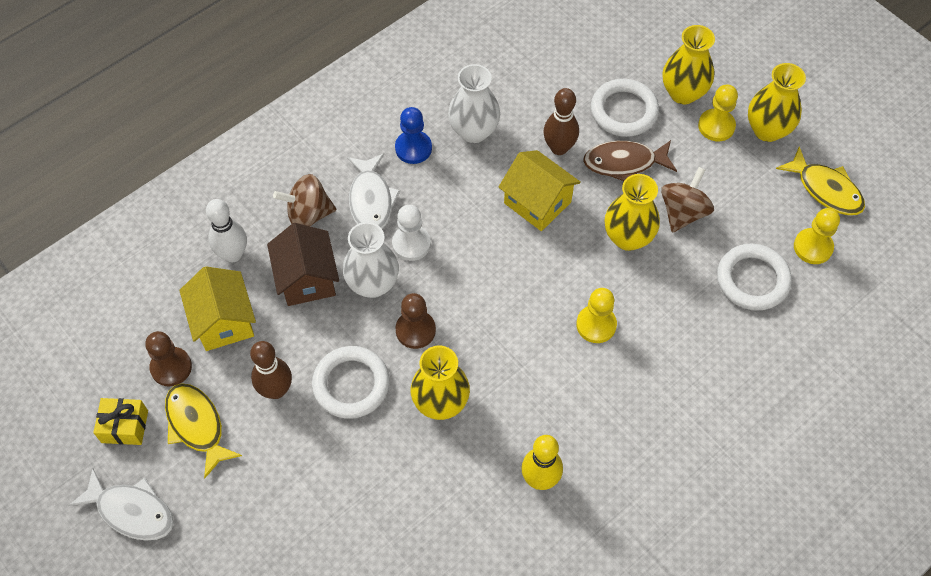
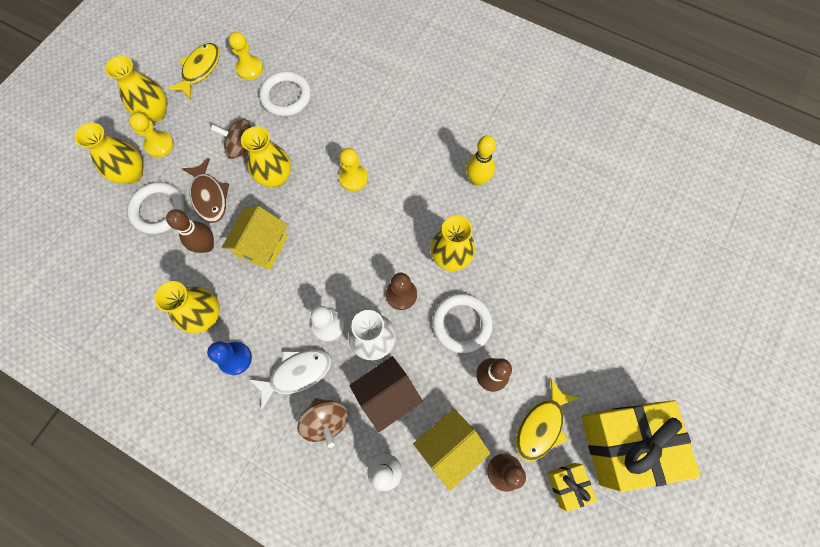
camera: 110 degrees left, 10 degrees up
white fish [69,469,174,541] -> yellow gift [581,400,701,492]
white vase [448,64,500,143] -> yellow vase [155,281,220,333]

